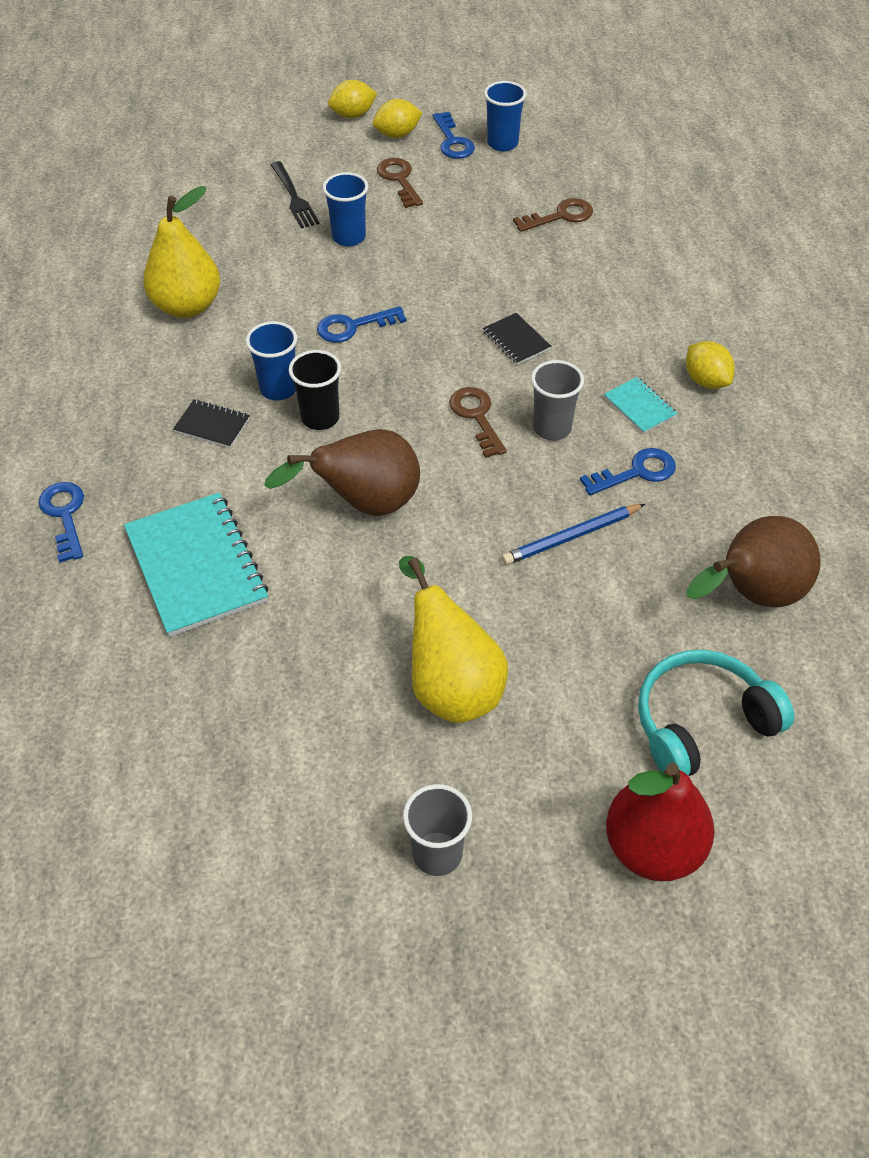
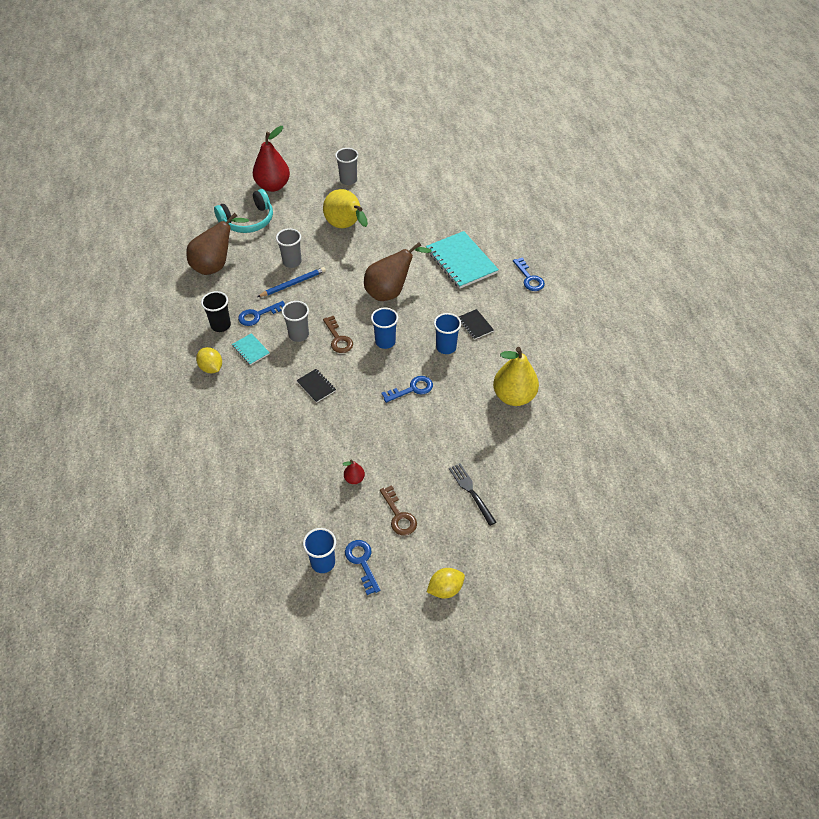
camera: 175 degrees right, 0 degrees up
black notebook [173,399,250,448] -> black notebook turned 45 degrees clockwise [459,309,494,340]
black cup [289,350,341,430] -> black cup moved to [201,291,231,332]
blue cup [323,172,368,246] -> blue cup moved to [371,308,398,349]
yellow lemon [373,99,422,138] -> none
brown key [513,198,593,232] -> none
none -> grey cup [276,228,302,268]
none -> red pear [343,460,365,484]

